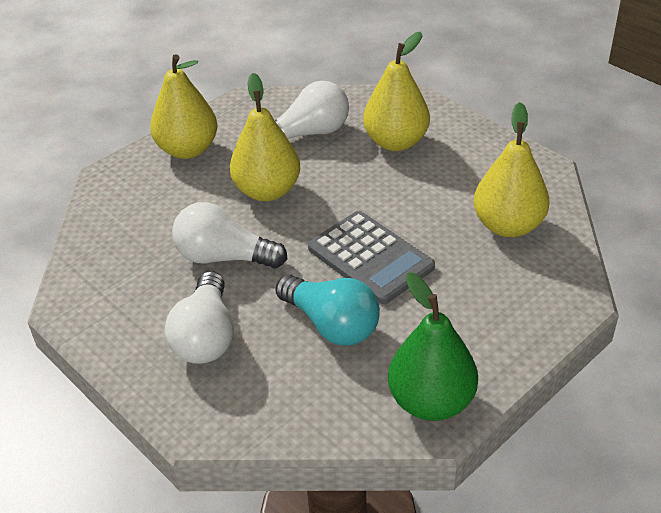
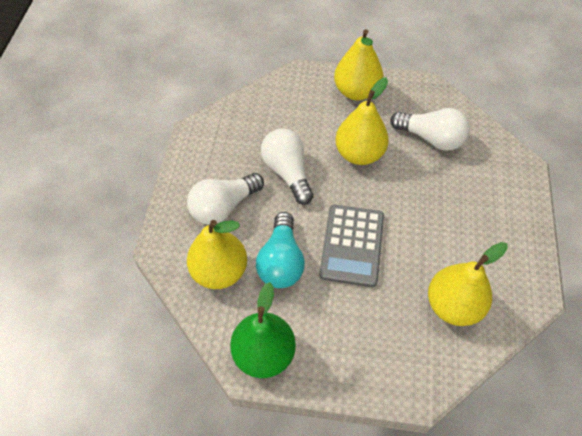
camera: 50 degrees right, 15 degrees up
yellow pear [363,32,430,151] -> yellow pear moved to [187,220,247,289]

